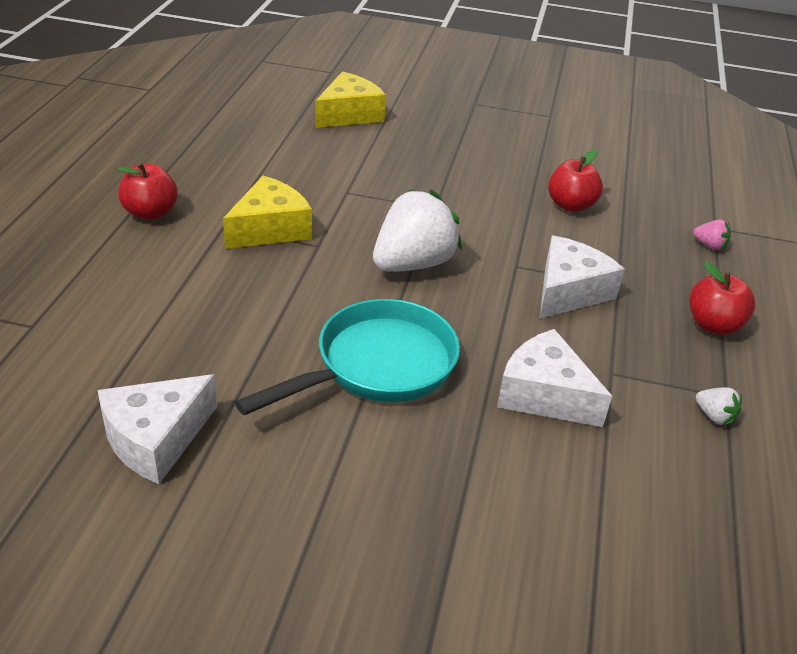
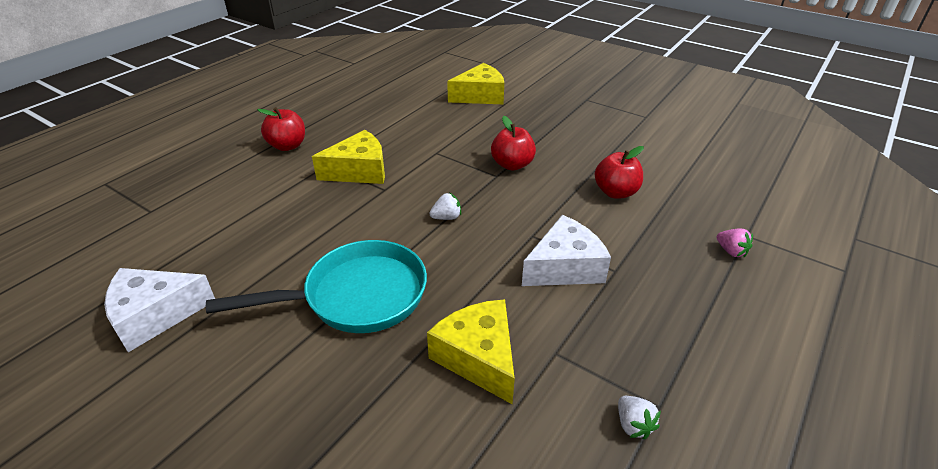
camera: 25 degrees right, 0 degrees up
white strawberry [373,189,462,272] -> white strawberry [429,193,461,220], size x0.41
white cheese [497,329,612,427] -> yellow cheese [427,299,515,404]
red apple [689,261,755,335] -> red apple moved to [491,116,536,170]

